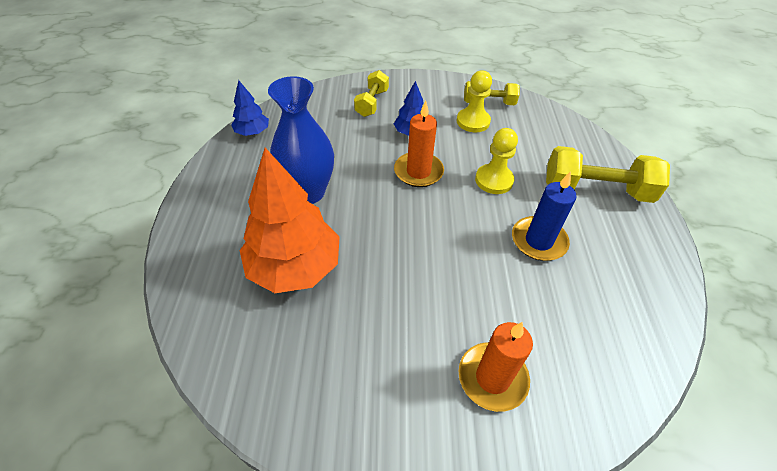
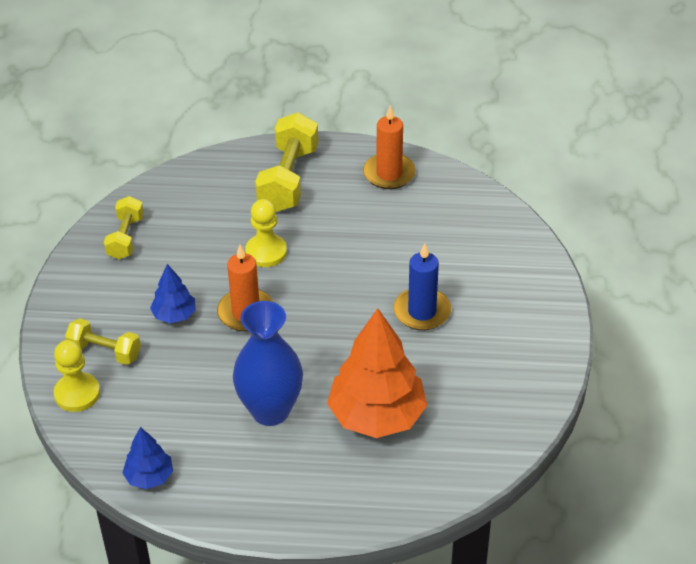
camera: 85 degrees left, 5 degrees down
yellow pawn [457,70,492,132] -> yellow pawn moved to [54,340,100,412]
orange candle [459,322,533,412] -> orange candle moved to [363,105,416,189]
blue candle [512,171,576,261] -> blue candle moved to [393,243,451,330]

